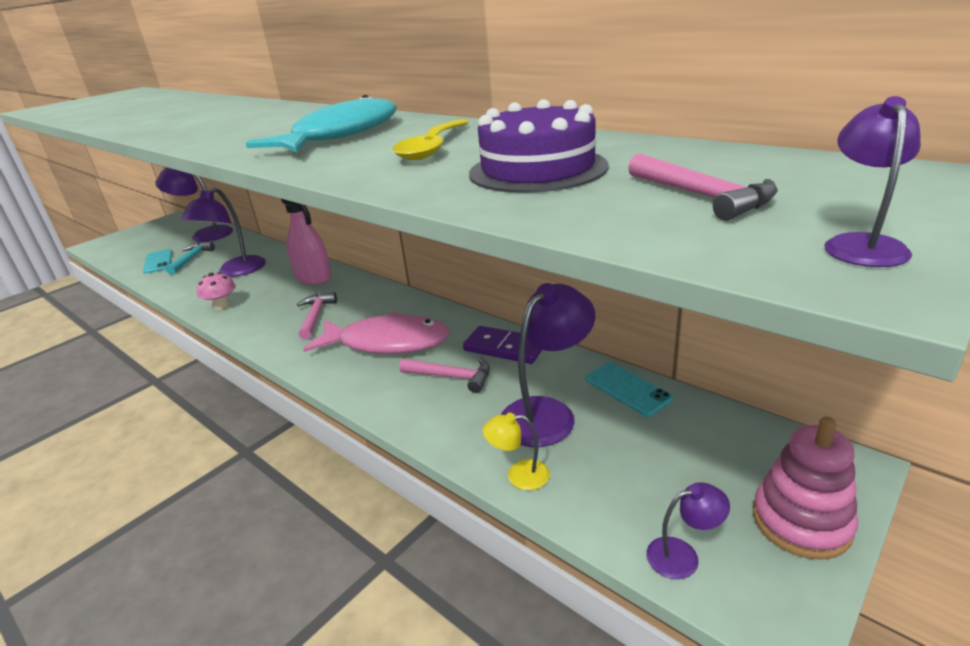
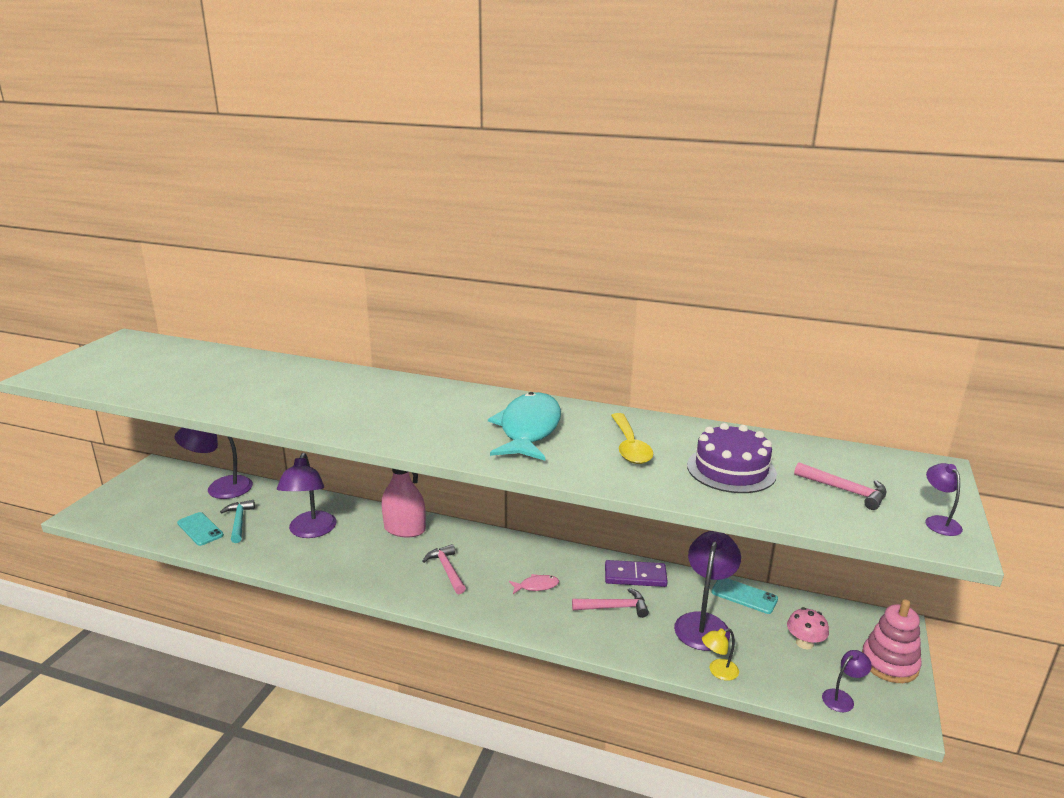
camera: 25 degrees left, 5 degrees down
pink mushroom [197,272,236,310] -> pink mushroom moved to [787,607,829,649]
pink fish [303,311,449,354] -> pink fish [509,574,559,594], size x0.41

